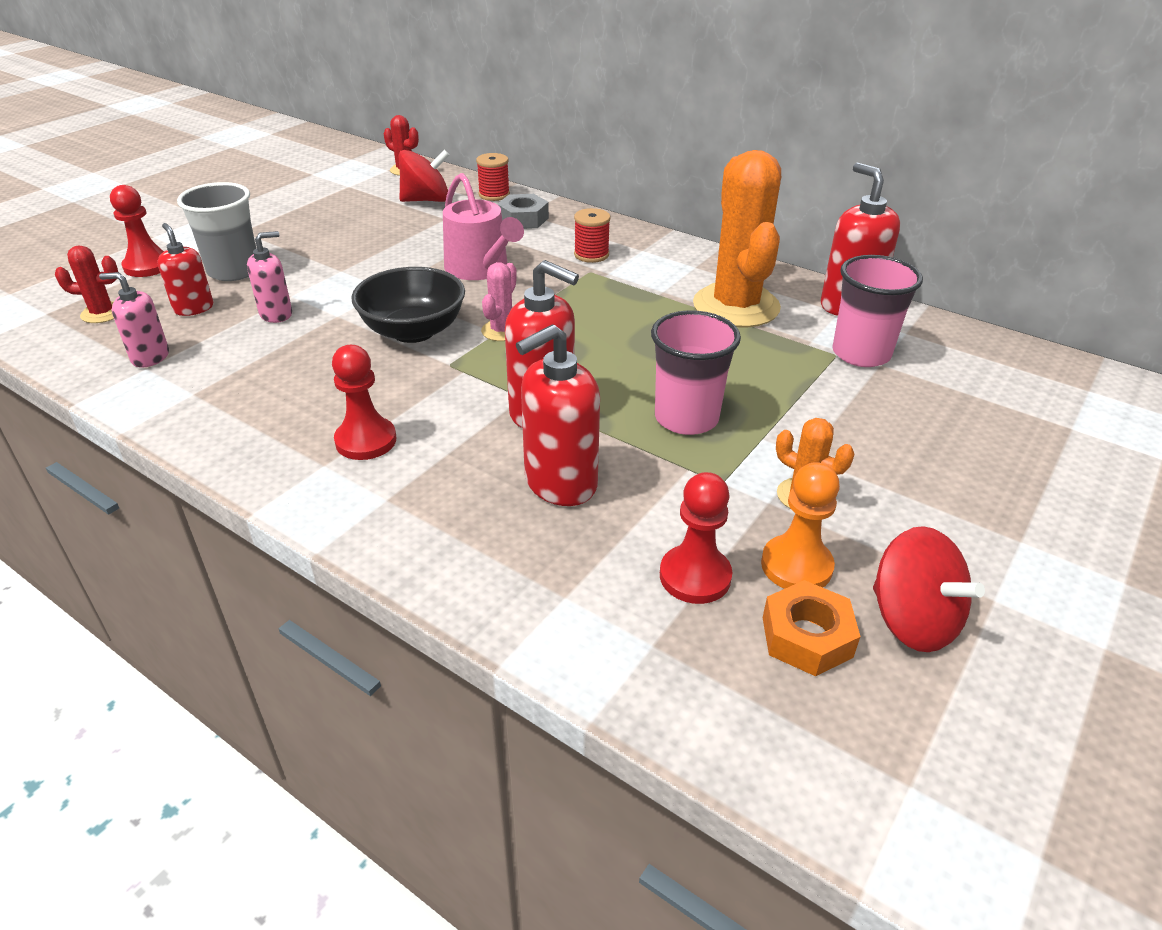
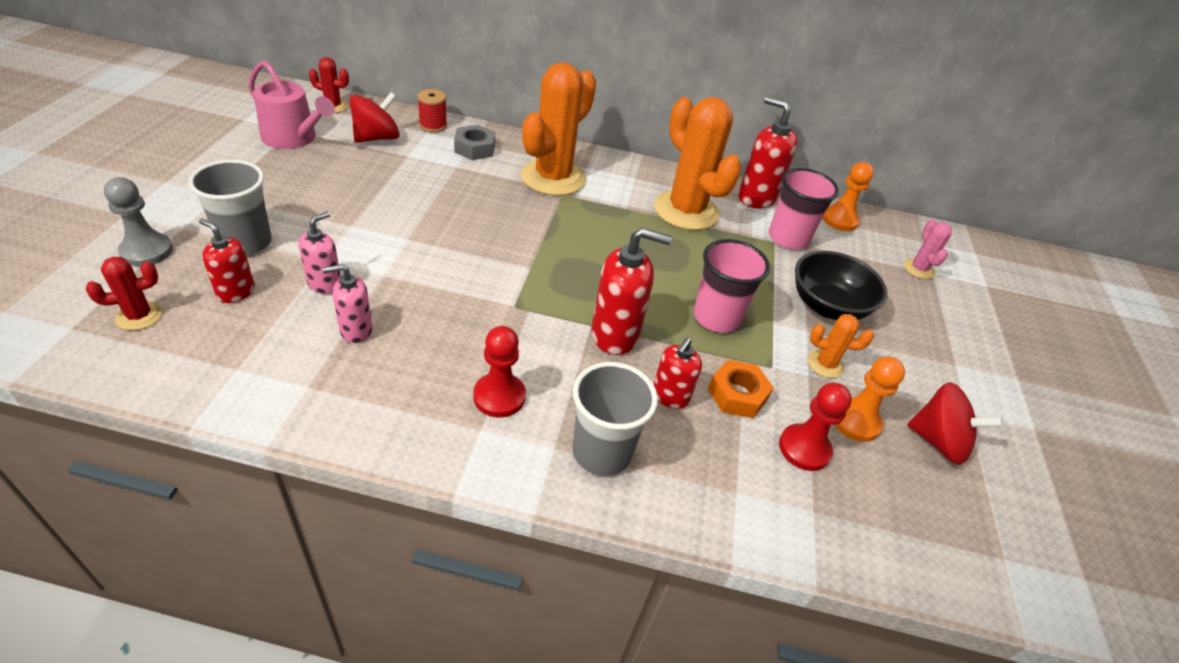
camera: 30 degrees left, 5 degrees up
pink soap dispenser [99,272,169,368] -> pink soap dispenser moved to [322,264,372,343]
red pawn [110,185,164,277] -> grey pawn [104,177,173,266]
black bowl [351,267,465,343] -> black bowl moved to [795,251,888,320]
pink watering can [443,173,524,280] -> pink watering can moved to [248,60,335,149]
pink cactus [481,262,517,341] -> pink cactus moved to [904,219,952,279]
red soap dispenser [516,324,600,506] -> red soap dispenser [654,337,702,409], size x0.61
red spool [574,208,611,263] -> orange cactus [521,62,596,196]
orange nut [763,580,860,676] -> orange nut moved to [708,360,774,418]
none -> grey cup [572,362,658,476]
none -> orange pawn [822,162,874,231]

